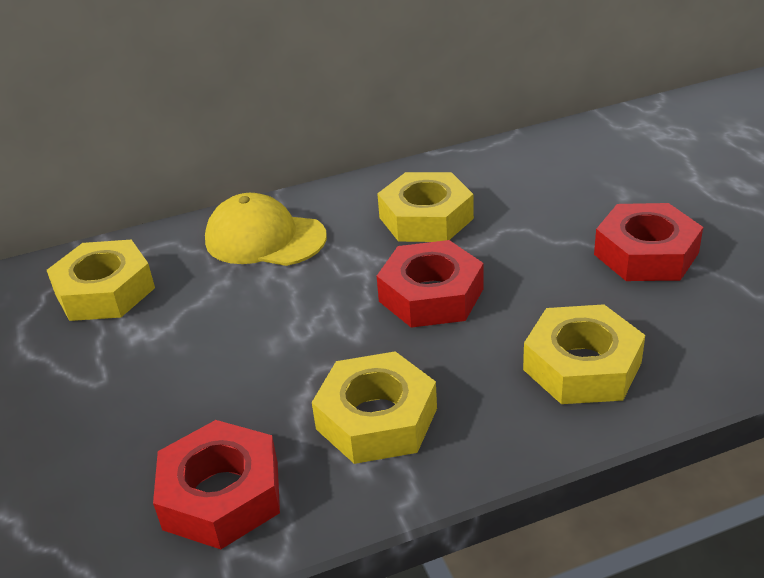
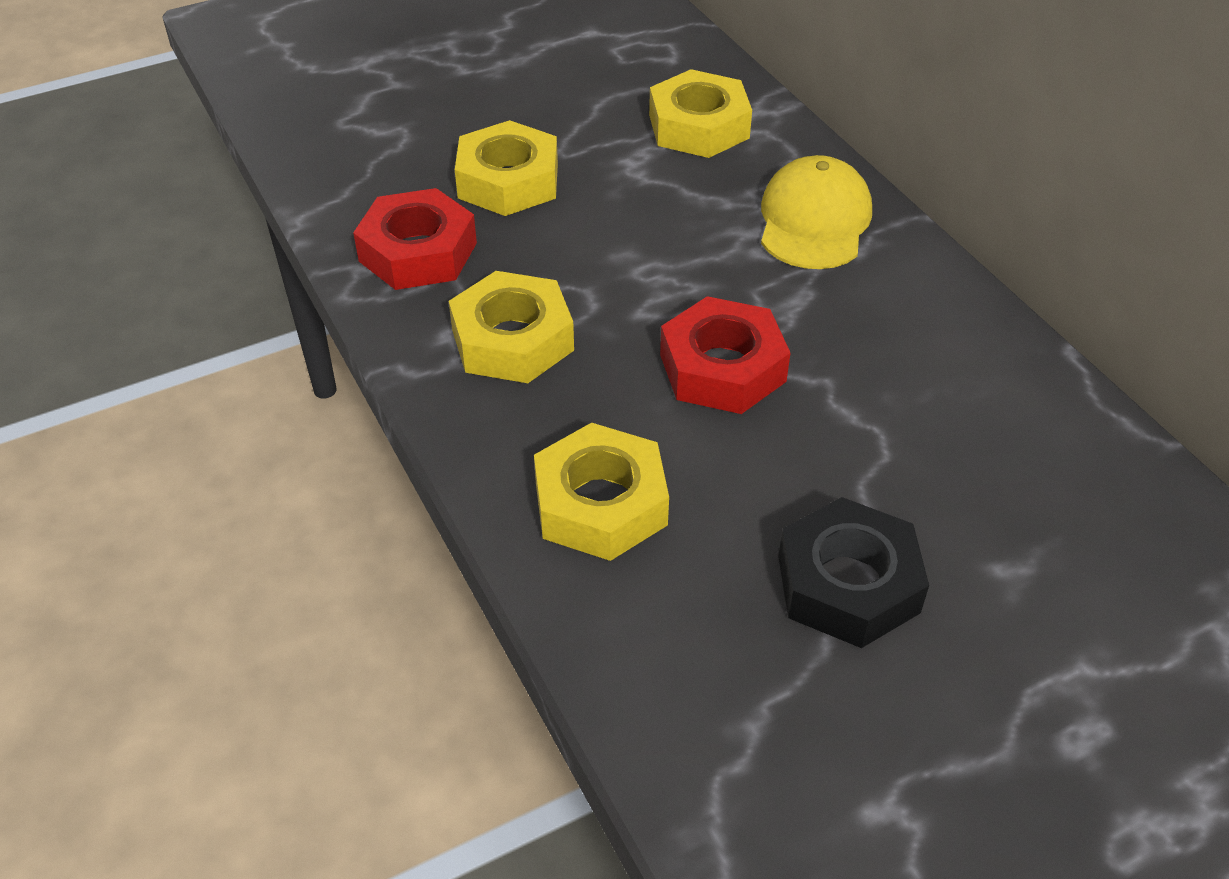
camera: 80 degrees right, 10 degrees up
yellow nut [377,172,474,242] -> yellow nut moved to [455,120,558,216]
red nut [594,203,703,281] -> black nut [778,497,929,648]

